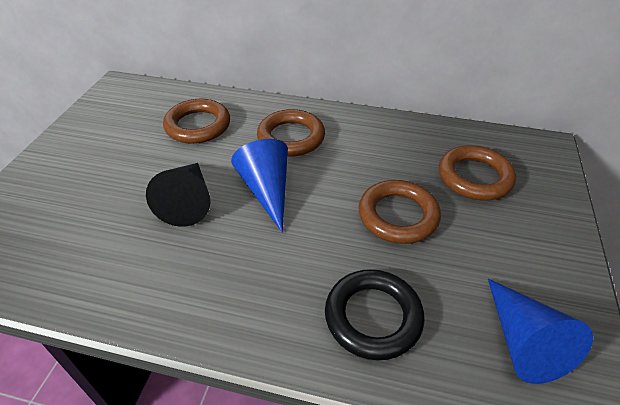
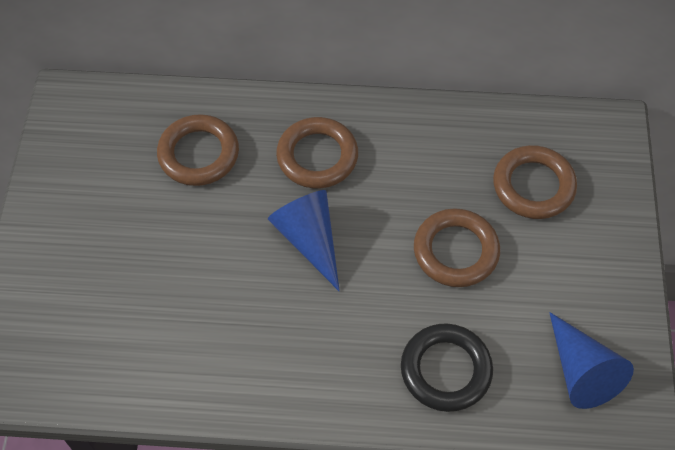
camera: 10 degrees left, 15 degrees up
black cone [146,163,211,227] -> none

